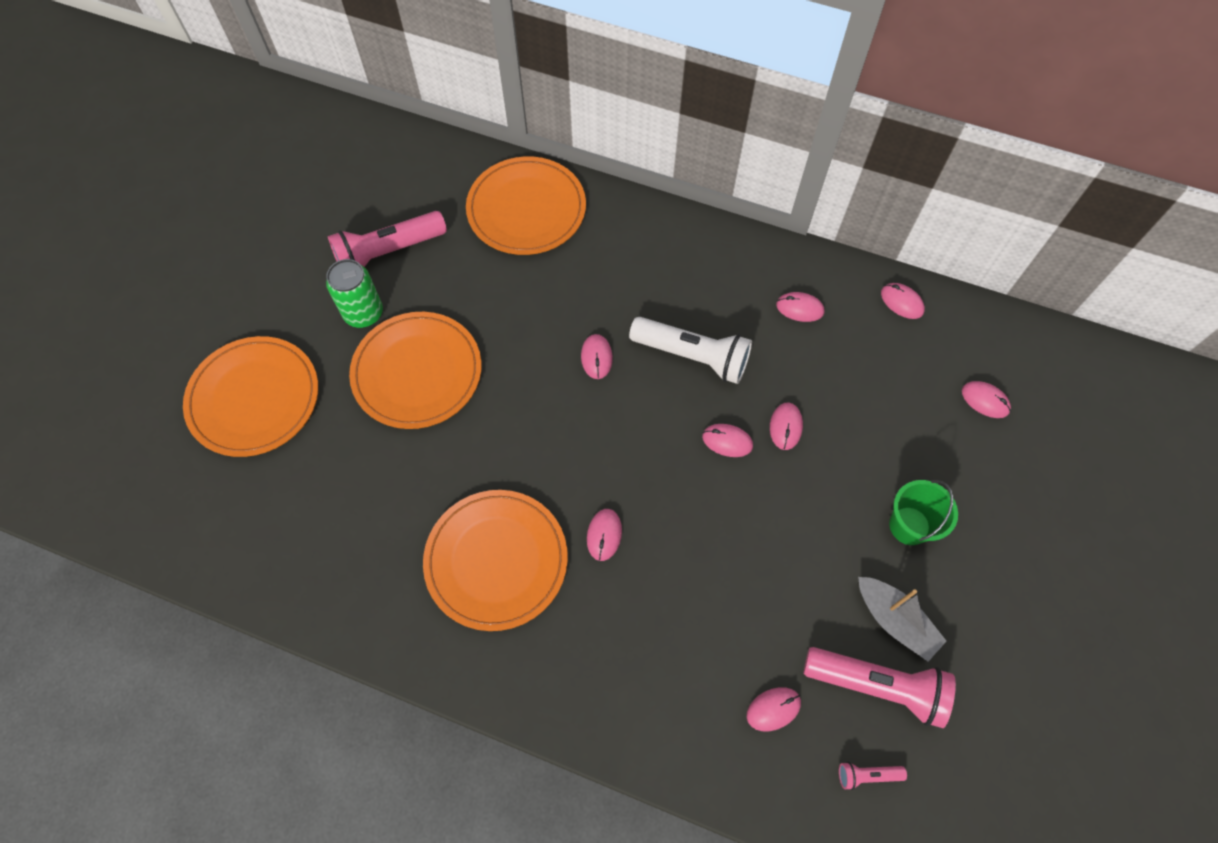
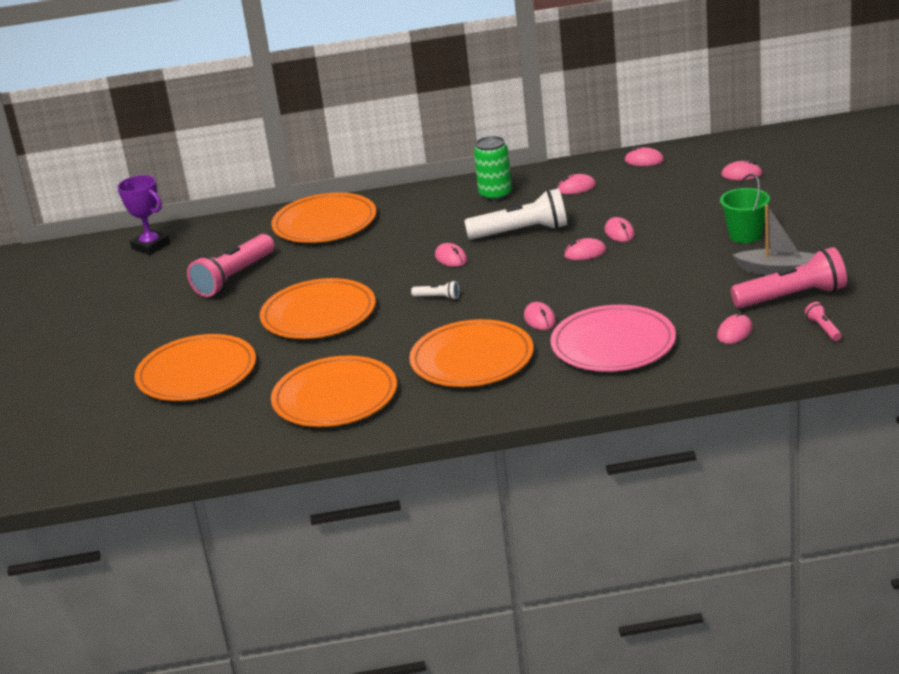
camera: 25 degrees left, 35 degrees down
green can [326,259,383,328] -> green can moved to [474,136,512,201]
pink flashlight [839,762,907,790] -> pink flashlight turned 105 degrees clockwise [805,302,842,341]
none -> purple trophy [118,175,170,255]
none -> orange plate [271,356,397,427]
none -> white flashlight [411,281,460,300]
none -> pink plate [550,305,676,372]

